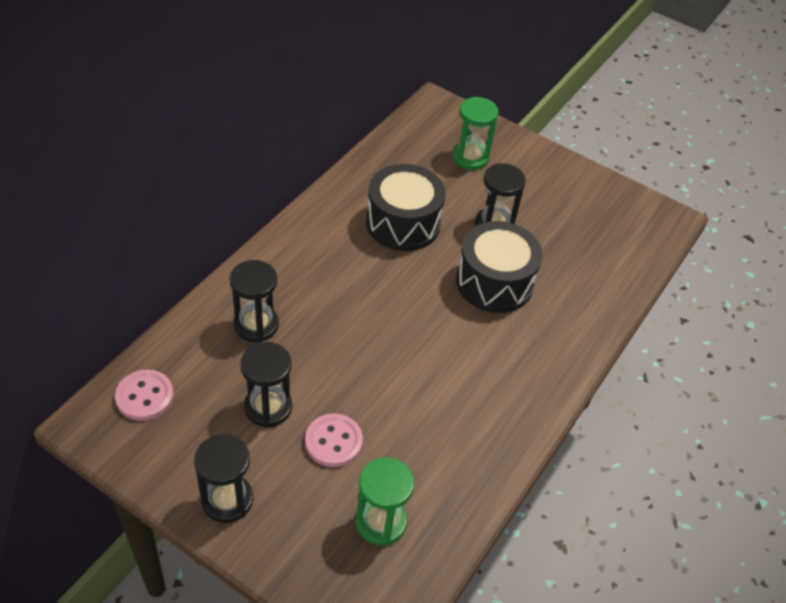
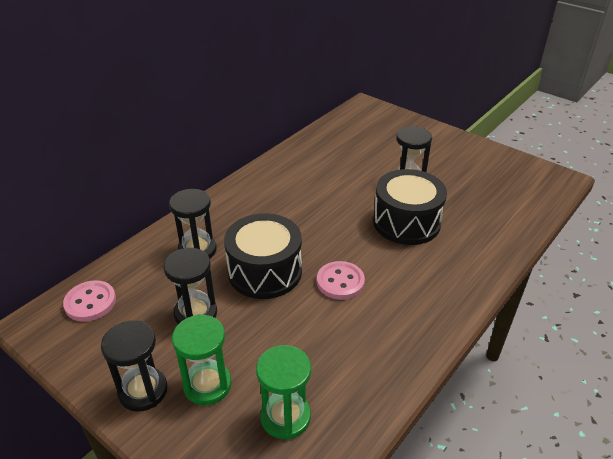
camera: 10 degrees right, 10 degrees down
pink button [305,413,363,467] -> pink button moved to [317,261,365,300]
black drum [366,164,446,251] -> black drum moved to [224,213,302,299]
green hourglass [452,97,499,170] -> green hourglass moved to [172,314,232,405]

